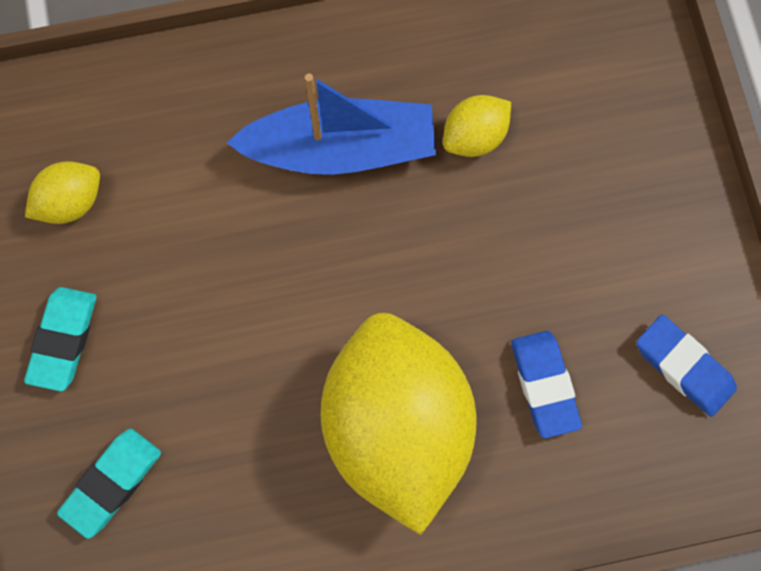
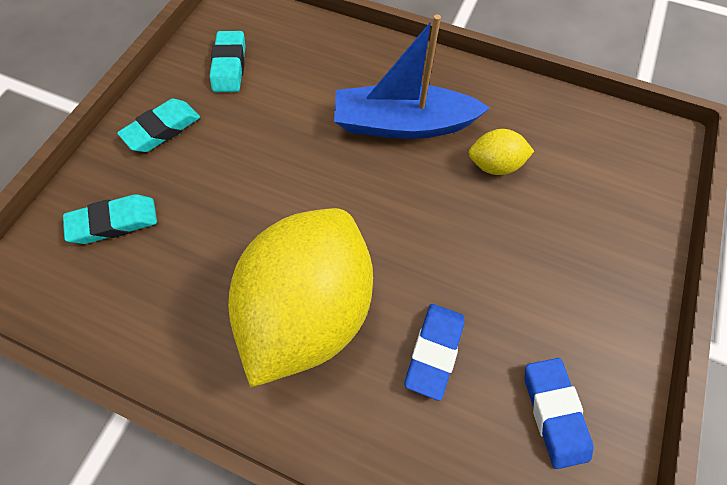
camera: 35 degrees right, 10 degrees down
yellow lemon [25,161,100,224] -> turquoise eraser [210,31,246,92]
blue boat [227,73,436,175] -> blue boat turned 150 degrees clockwise [334,14,490,139]

